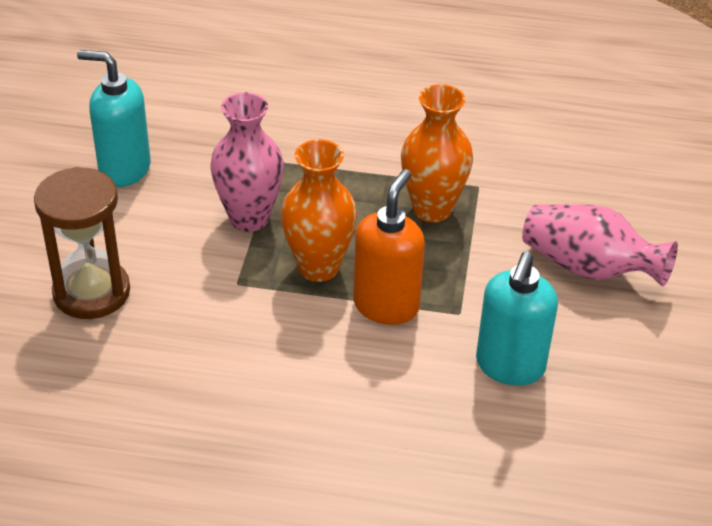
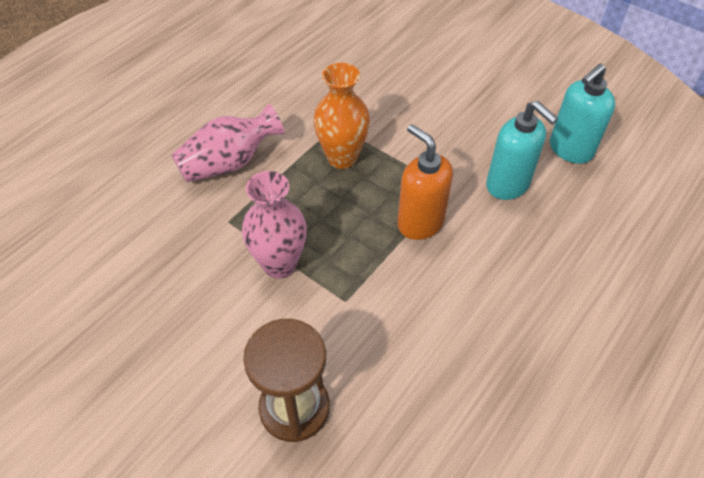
camera: 60 degrees left, 10 degrees up
turquoise soap dispenser [77,50,151,187] -> turquoise soap dispenser moved to [550,64,615,164]
orange vase [281,140,357,282] -> none
pink vase [522,204,678,287] -> pink vase moved to [171,104,284,182]

